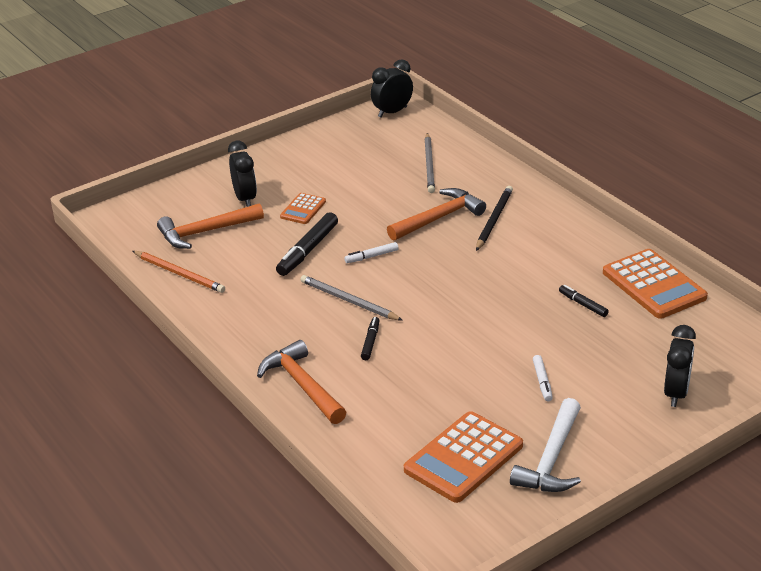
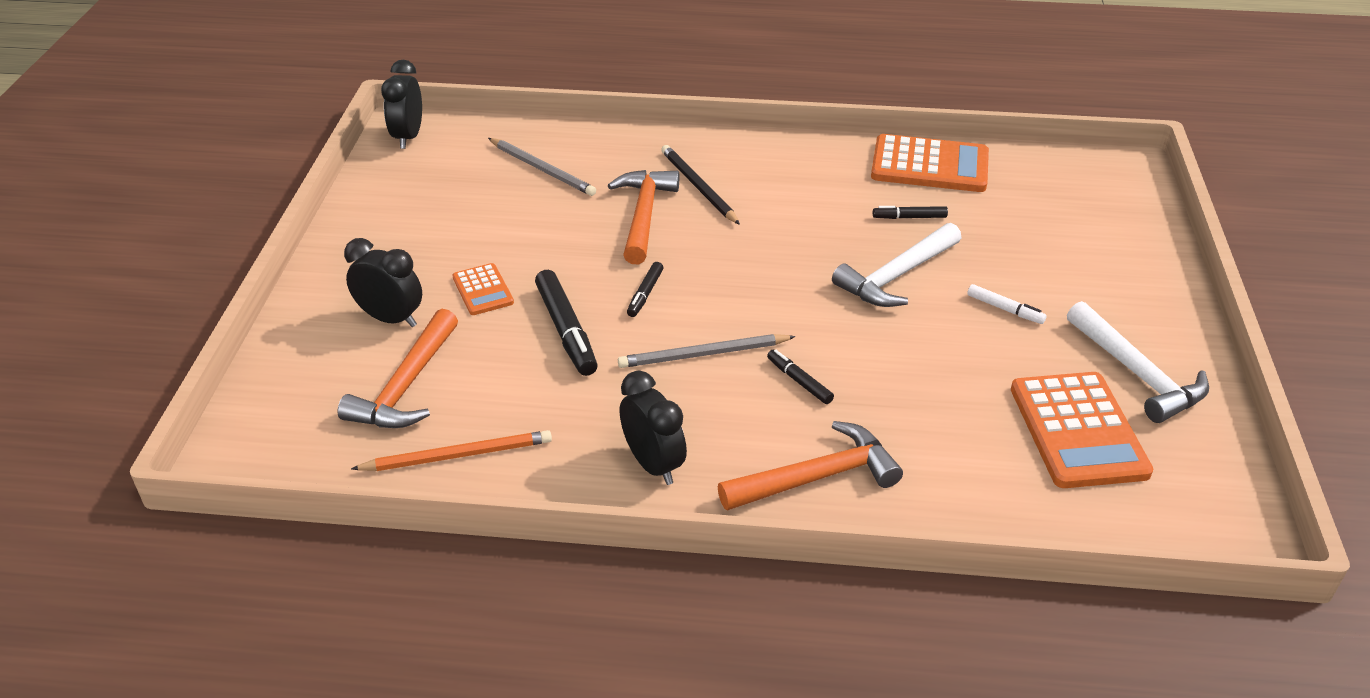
camera: 50 degrees left, 5 degrees up
orange hammer [257,340,347,424] -> orange hammer turned 150 degrees clockwise [718,421,903,511]
white marker [344,242,399,263] -> black marker [627,262,663,317]
black clock [664,325,696,407] -> black clock moved to [619,371,687,485]
none -> white hammer [832,223,961,307]

